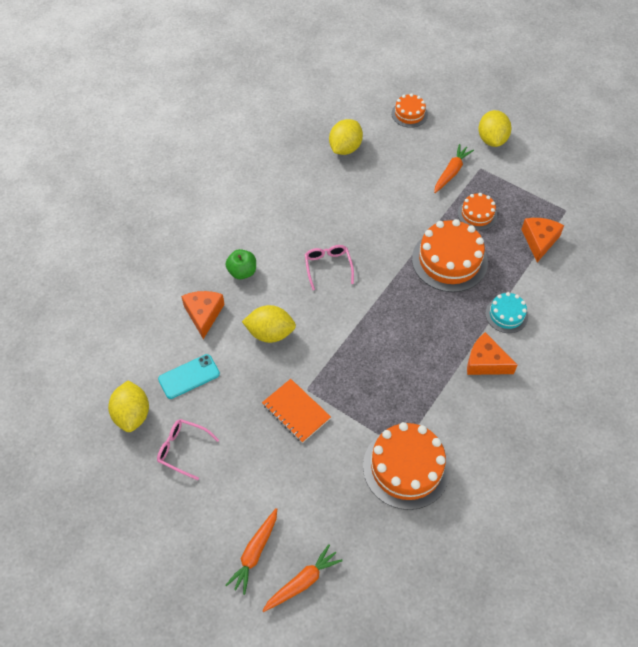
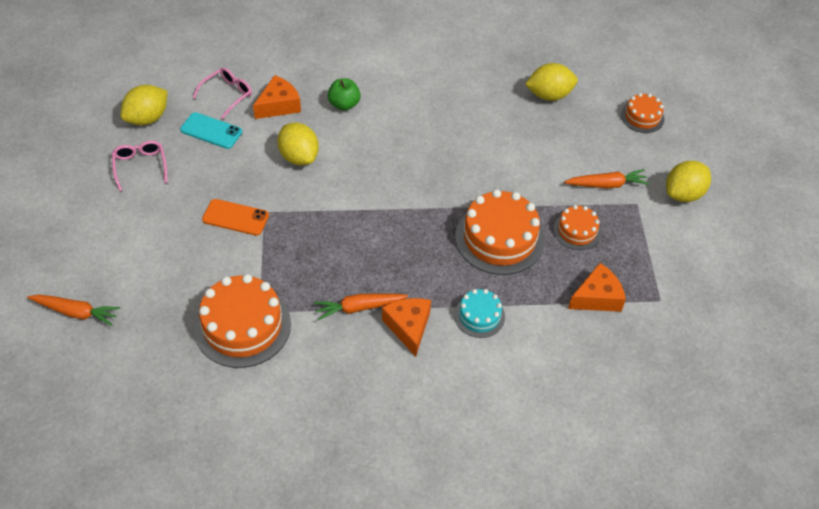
camera: 50 degrees right, 5 degrees down
orange carrot [225,508,277,595] -> orange carrot moved to [314,294,408,321]
orange notebook [262,379,331,443] -> orange phone [202,199,269,236]
pink glasses [305,245,354,290] -> pink glasses moved to [192,67,252,119]

